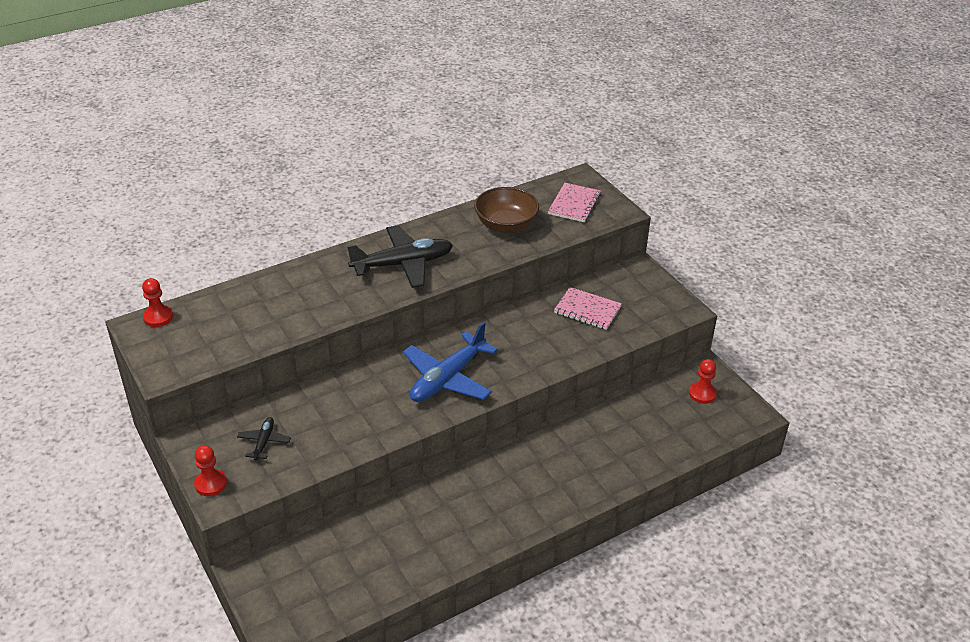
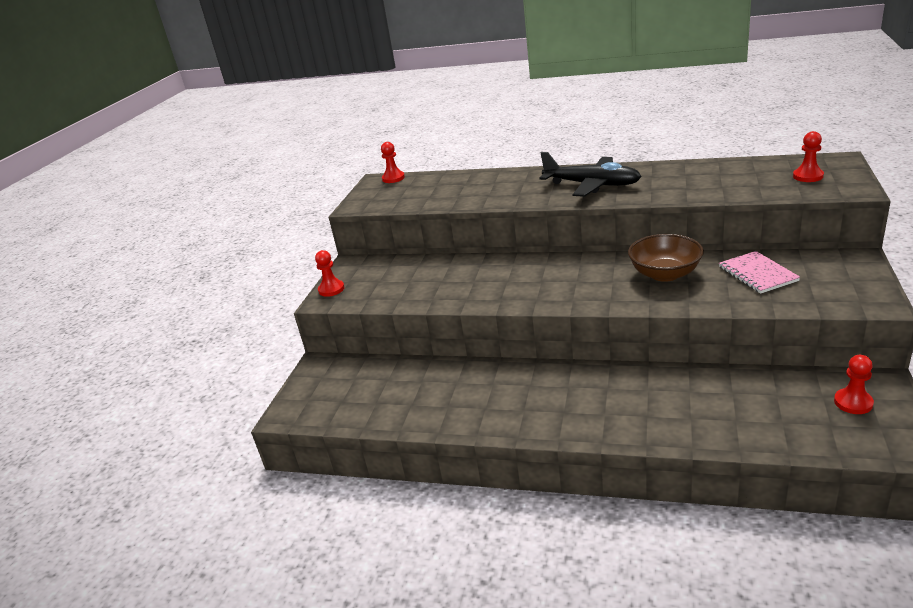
camera: 50 degrees right, 10 degrees down
black plane [237,417,291,461] -> none
blue plane [403,322,498,402] -> none
brown bowl [474,187,539,233] -> brown bowl moved to [628,234,704,282]
pink notebook [548,183,601,222] -> red pawn [793,131,824,182]

